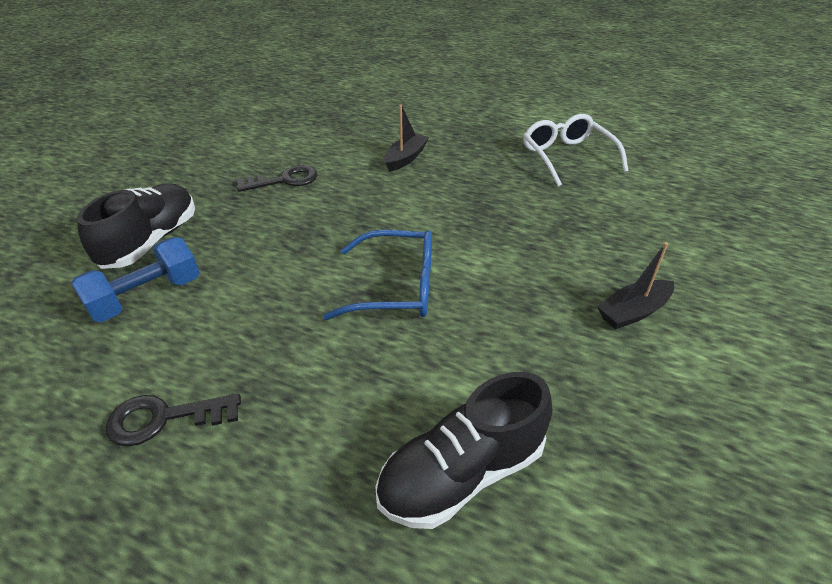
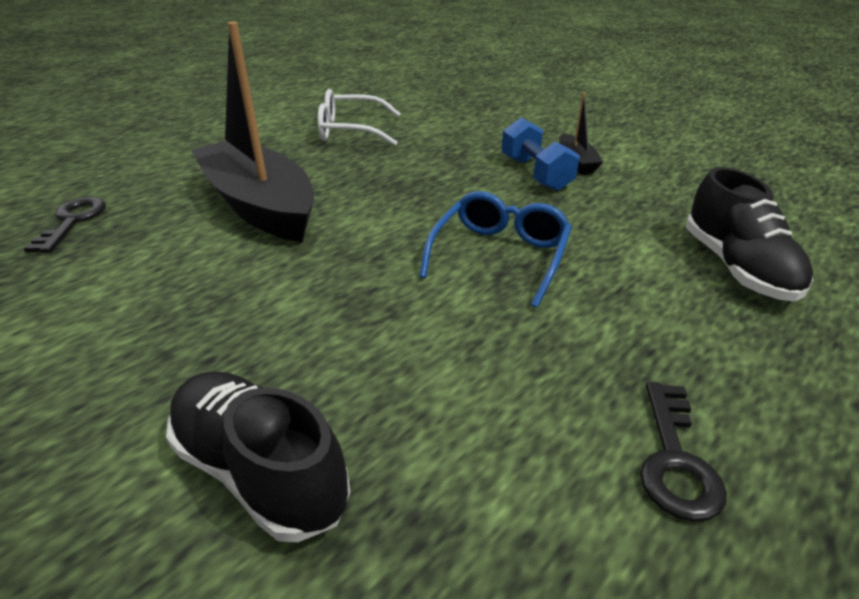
camera: 70 degrees left, 5 degrees down
blue dumbbell [71,237,200,322] -> blue dumbbell moved to [501,118,580,191]
black key [236,165,318,192] -> black key moved to [23,197,106,253]
black boat [384,104,429,172] -> black boat [191,22,314,242], size x2.27

